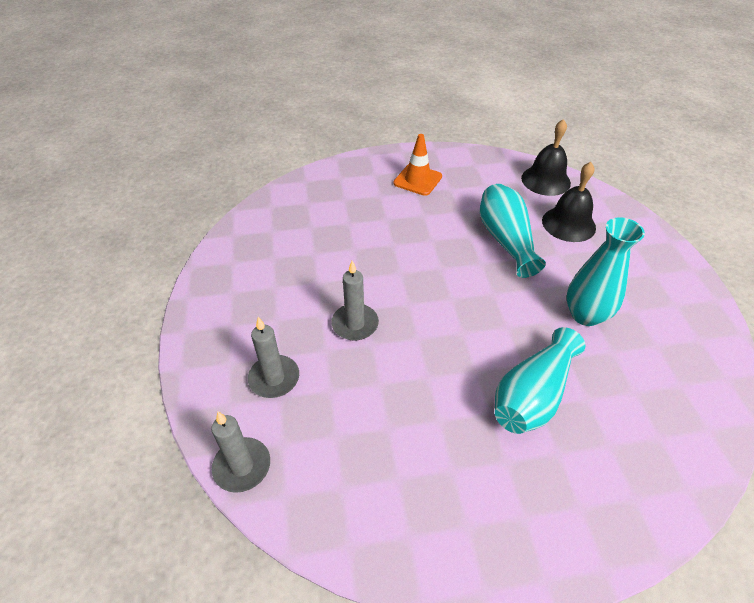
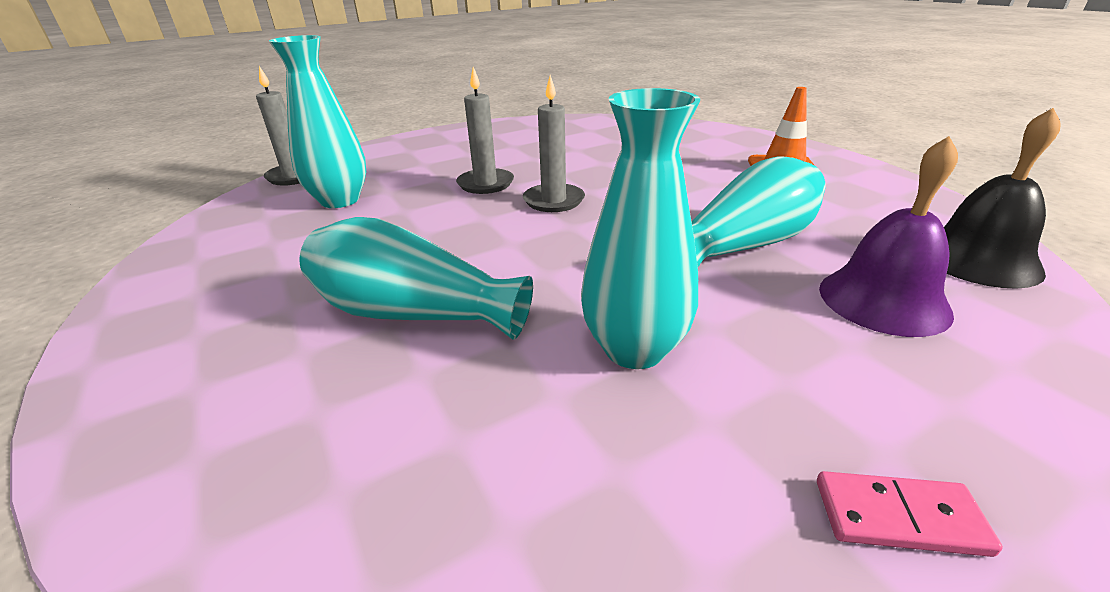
camera: 70 degrees right, 15 degrees down
grey candle [248,317,299,398] -> grey candle moved to [523,75,585,212]
black bell [542,162,596,242] -> purple bell [819,136,958,337]
none -> turquoise vase [269,35,366,208]
none -> pink domino [817,471,1003,557]

